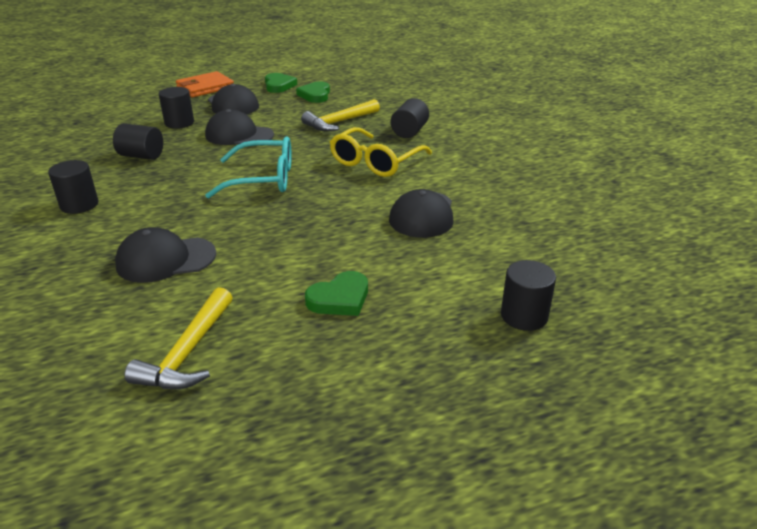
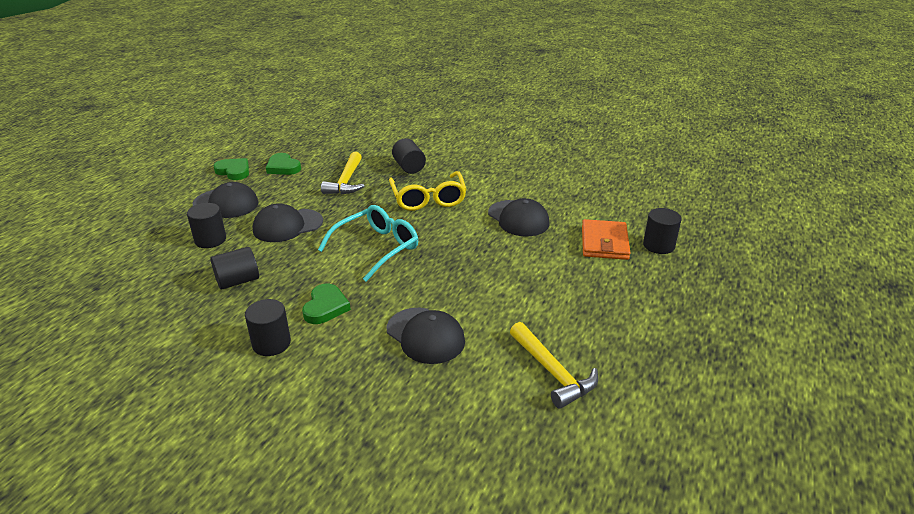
camera: 45 degrees left, 0 degrees up
black cap [115,227,216,283] -> black cap turned 75 degrees counterclockwise [386,308,465,364]
orange wallet [176,71,234,97] -> orange wallet moved to [582,219,630,260]
green heart [305,271,368,316] -> green heart moved to [302,284,351,324]

